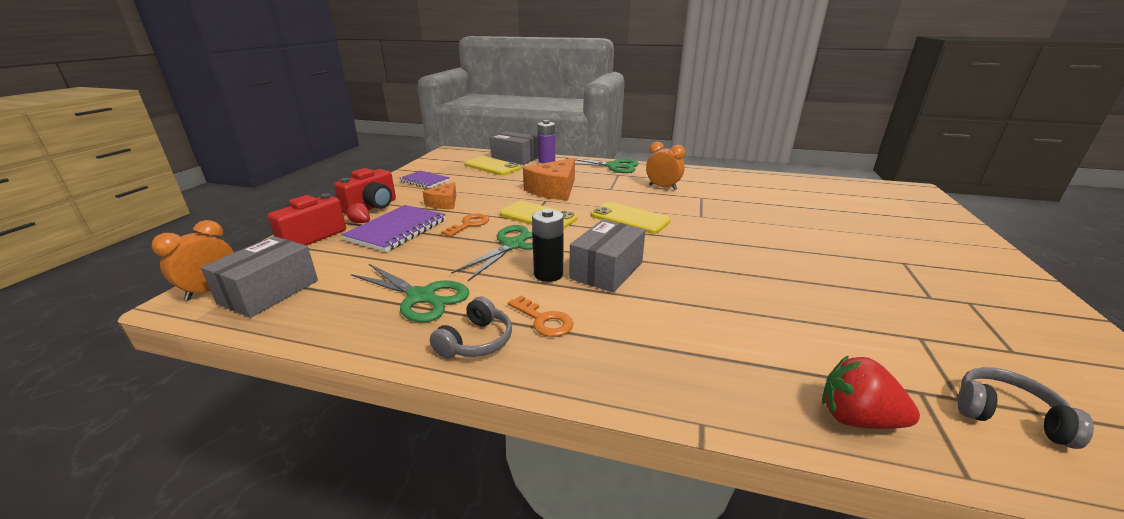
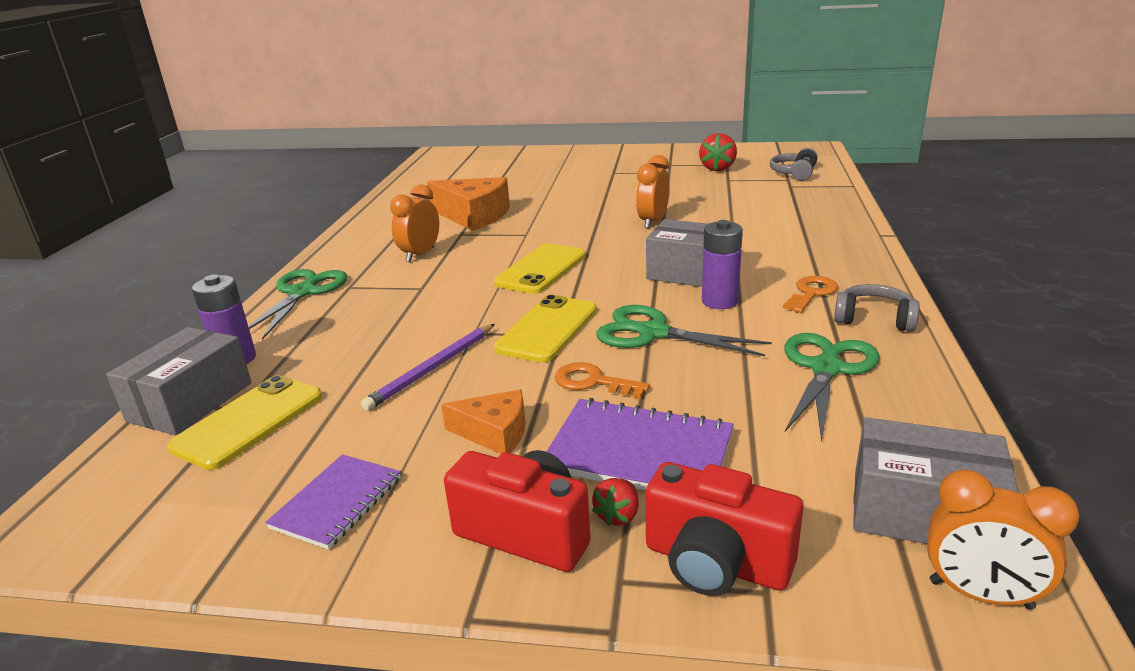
camera: 95 degrees left, 0 degrees up
orange cheese [523,158,575,200] -> orange cheese moved to [427,177,510,231]
black battery [532,209,563,282] -> purple battery [702,220,743,309]
red strawberry [822,355,920,429] -> red strawberry moved to [699,133,737,171]
none -> purple pencil [361,324,495,411]
none -> orange clock [636,155,670,229]

